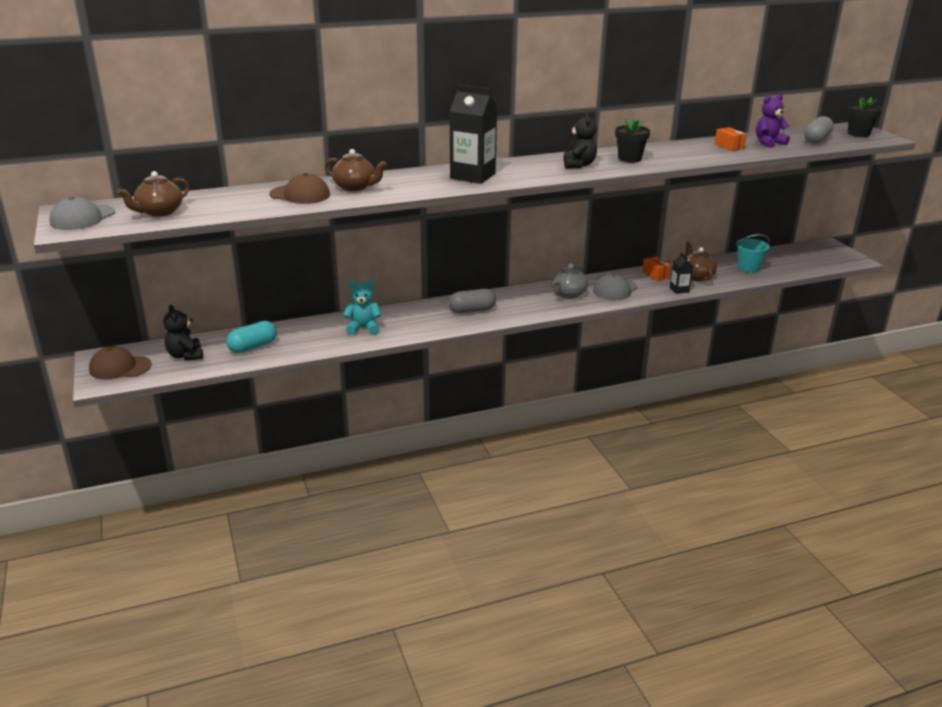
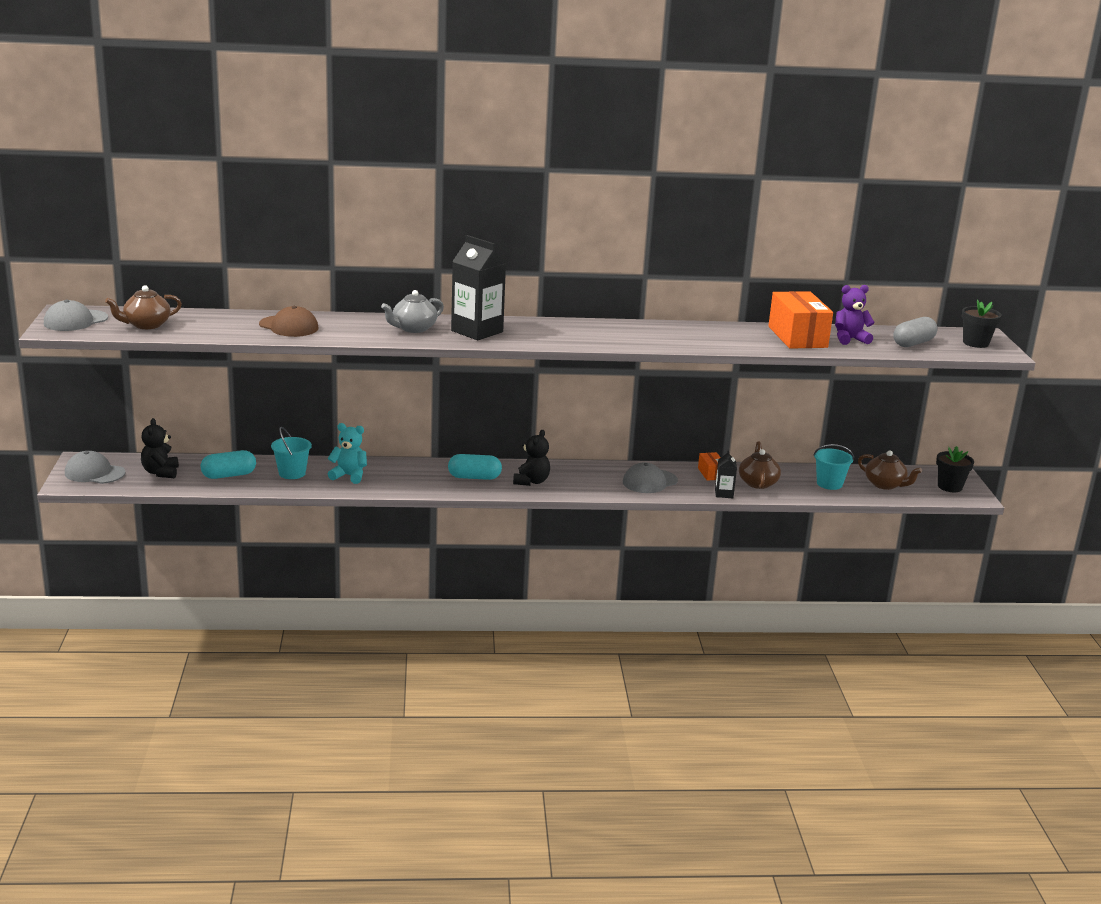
camera: 15 degrees right, 5 degrees down
brown cap [89,346,152,380] -> grey cap [65,451,126,484]
brown teapot [325,149,387,191] -> brown teapot moved to [858,450,922,490]
grey capsule [449,289,496,314] -> turquoise capsule [448,454,502,480]
grey teapot [551,263,588,299] -> grey teapot moved to [381,290,444,333]
black teddy bear [563,112,597,169] -> black teddy bear moved to [513,430,550,486]
black flower pot [615,118,650,162] -> black flower pot moved to [936,446,974,492]
orange box [715,127,747,151] -> orange box [768,291,833,349], size x2.10
none -> turquoise bucket [271,427,312,479]

